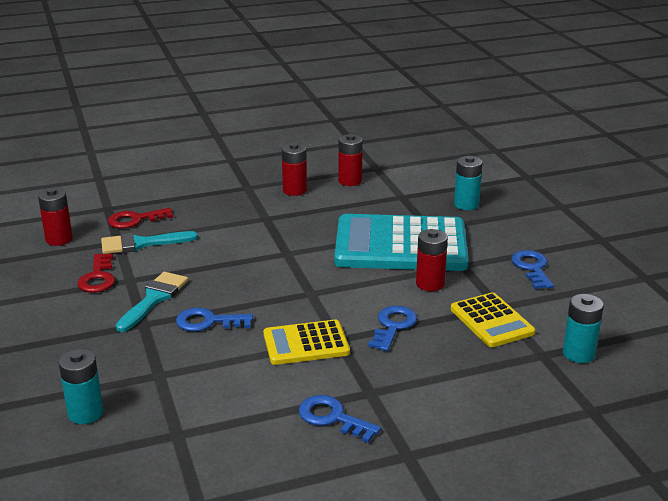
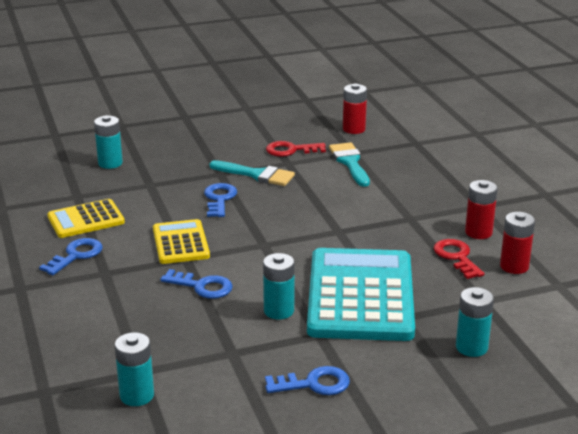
camera: 90 degrees right, 0 degrees up
red key [108,208,173,229] -> red key moved to [433,239,485,279]
red battery [416,229,448,291] -> turquoise battery [263,253,295,319]
yellow calculator [451,292,535,347] -> yellow calculator moved to [47,199,125,238]

